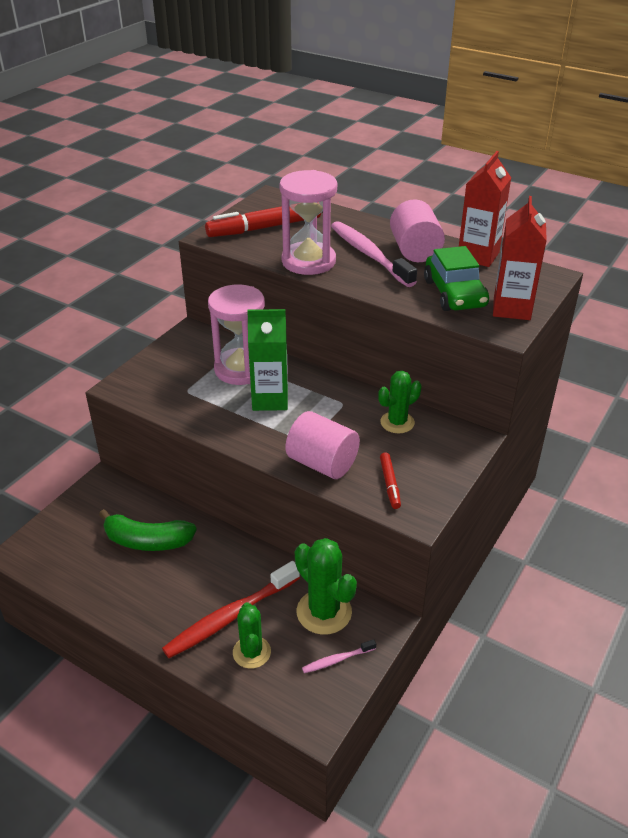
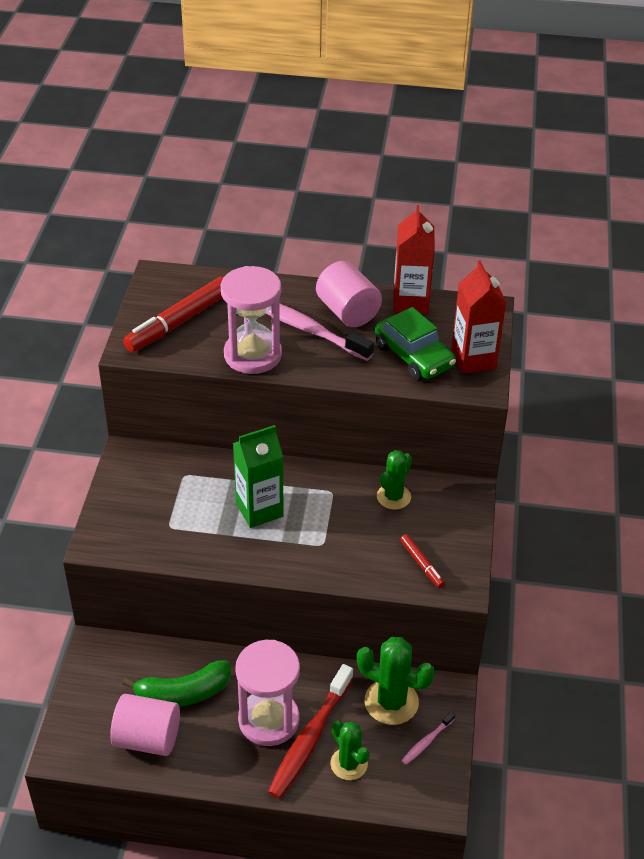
camera: 25 degrees left, 5 degrees up
pink hourglass [208,284,265,385] -> pink hourglass moved to [235,640,300,746]
pink cylinder [285,411,360,479] -> pink cylinder moved to [110,694,180,756]

